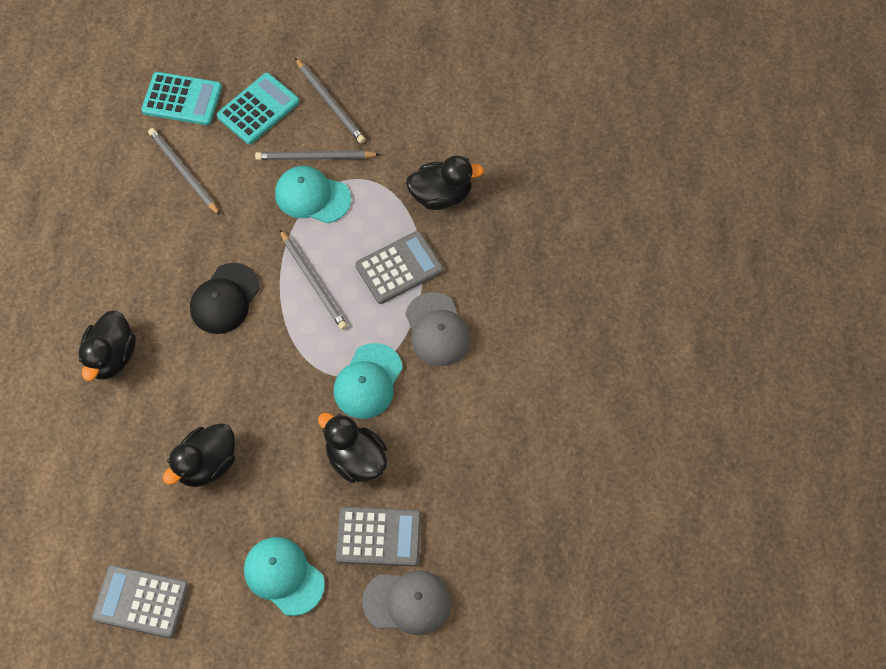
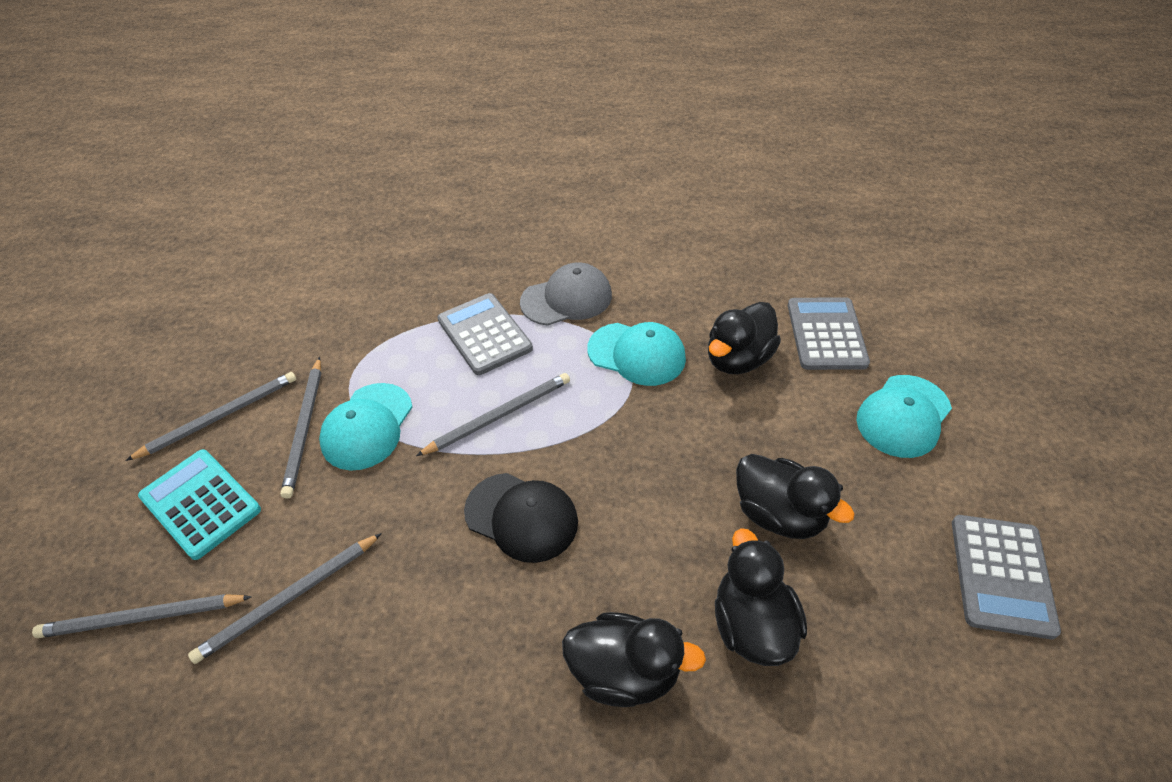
camera: 90 degrees left, 15 degrees down
turquoise calculator [141,72,222,125] -> grey pencil [32,594,252,638]
grey cap [362,570,451,635] -> none
black duck [406,155,484,210] -> black duck moved to [715,528,807,666]

